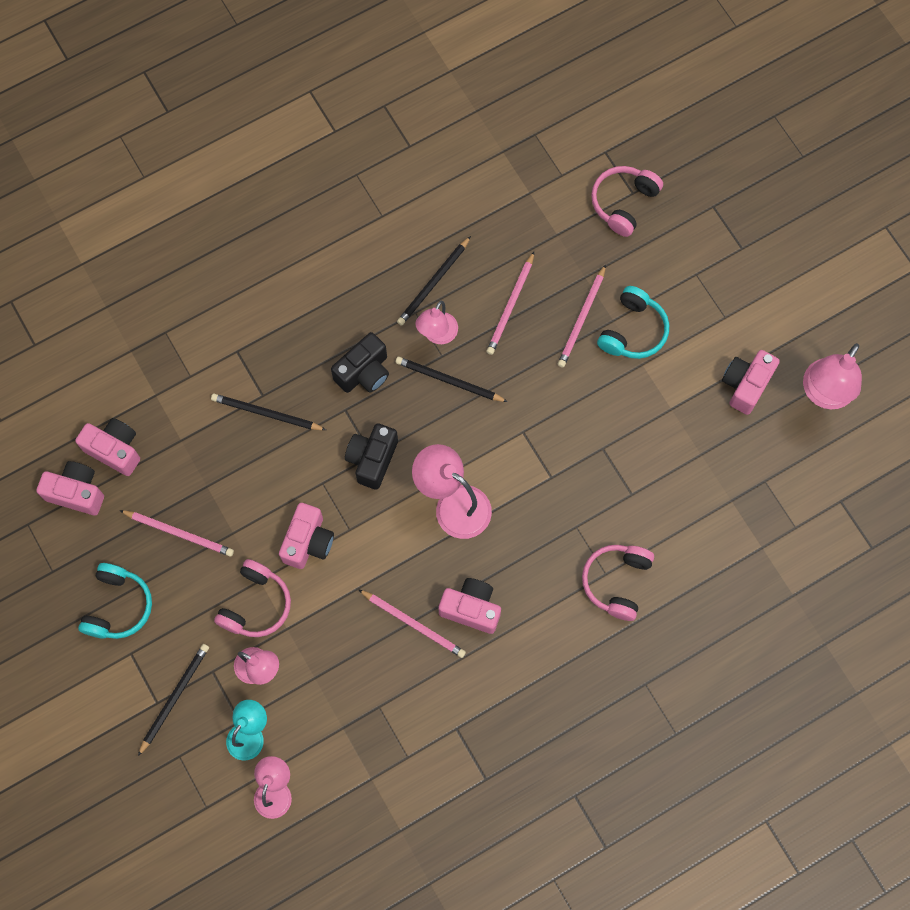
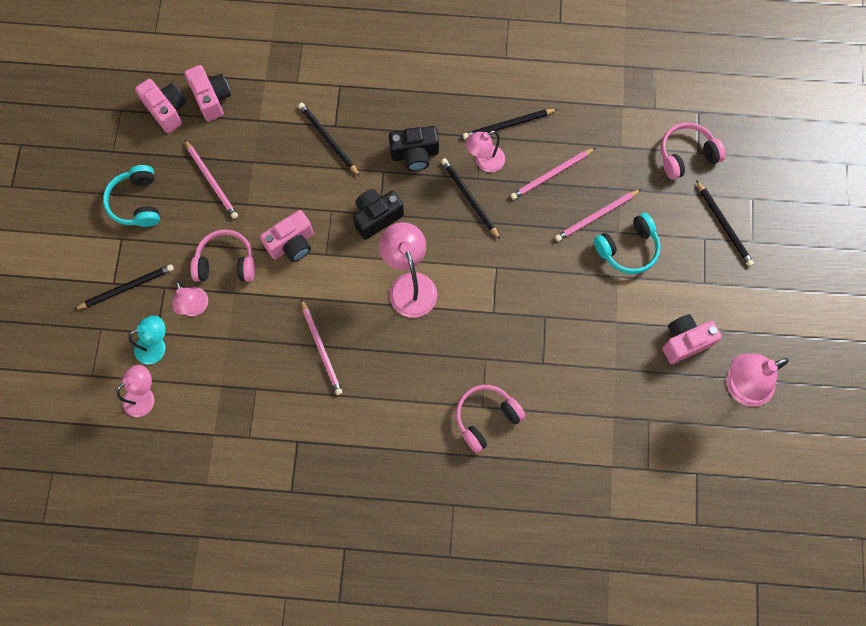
camera: 35 degrees right, 0 degrees up
turquoise headphones [78,563,152,639] -> turquoise headphones turned 120 degrees clockwise [103,165,160,227]
pink headphones [214,559,291,637] -> pink headphones turned 150 degrees counterclockwise [190,229,255,282]
pink camera [439,578,501,634] -> none
none -> black pencil [696,180,754,267]

